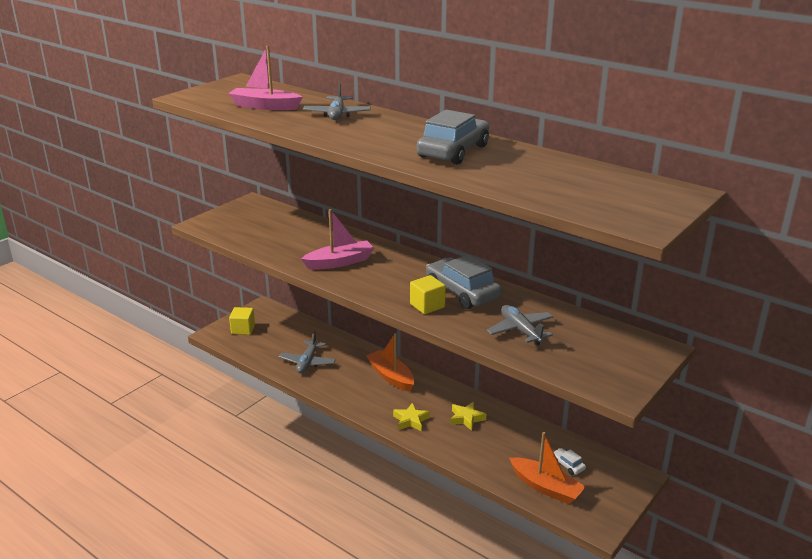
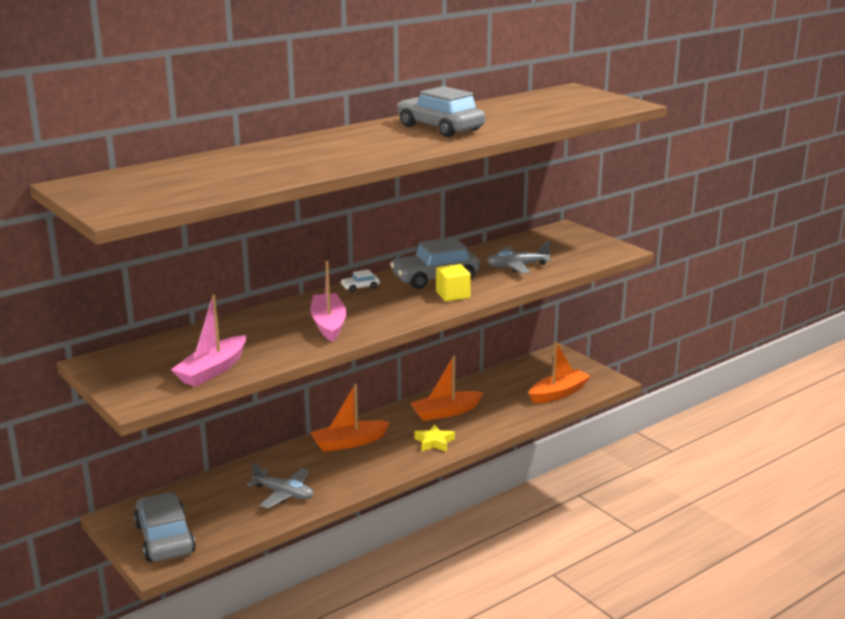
camera: 75 degrees left, 5 degrees down
pink boat [228,46,303,110] -> pink boat moved to [171,294,246,387]
yellow cube [229,307,255,335] -> grey car [134,492,196,562]
grey plane [303,82,371,120] -> none
yellow star [450,402,486,431] -> orange boat [410,355,484,421]
white car [554,448,586,475] -> white car moved to [341,269,380,292]

